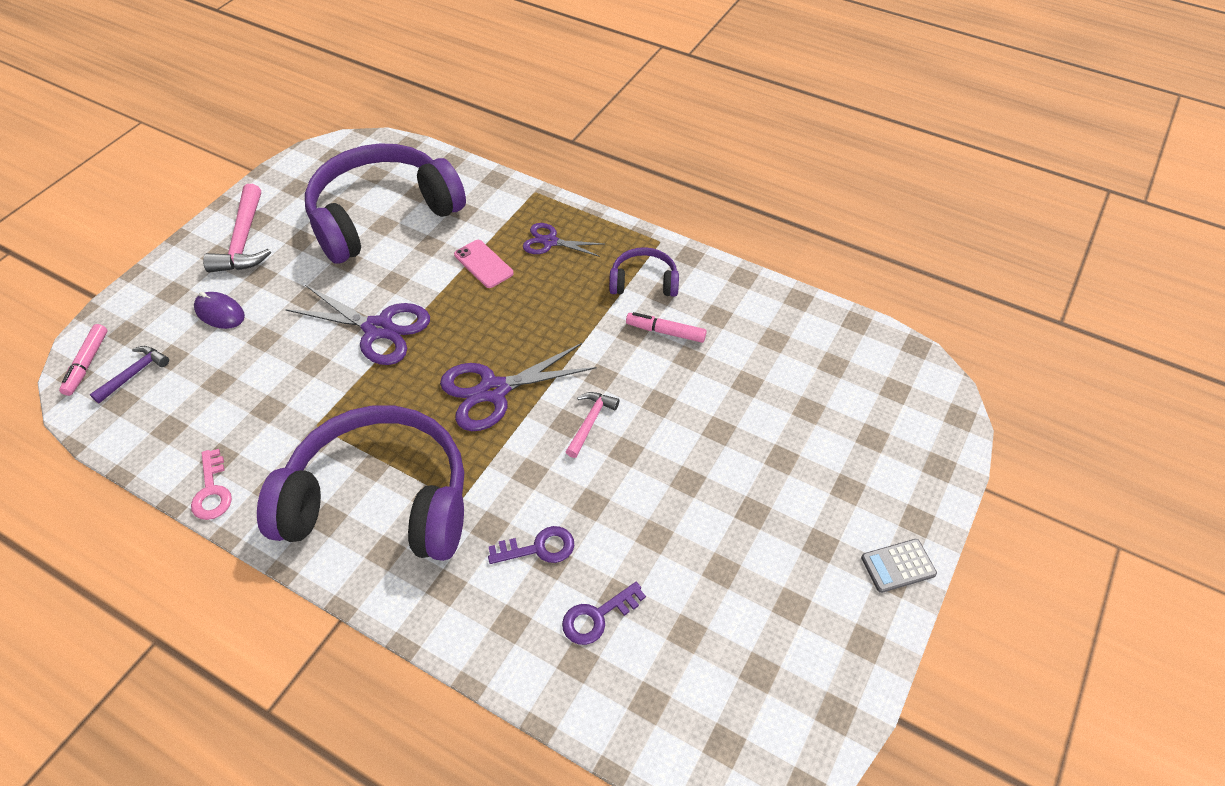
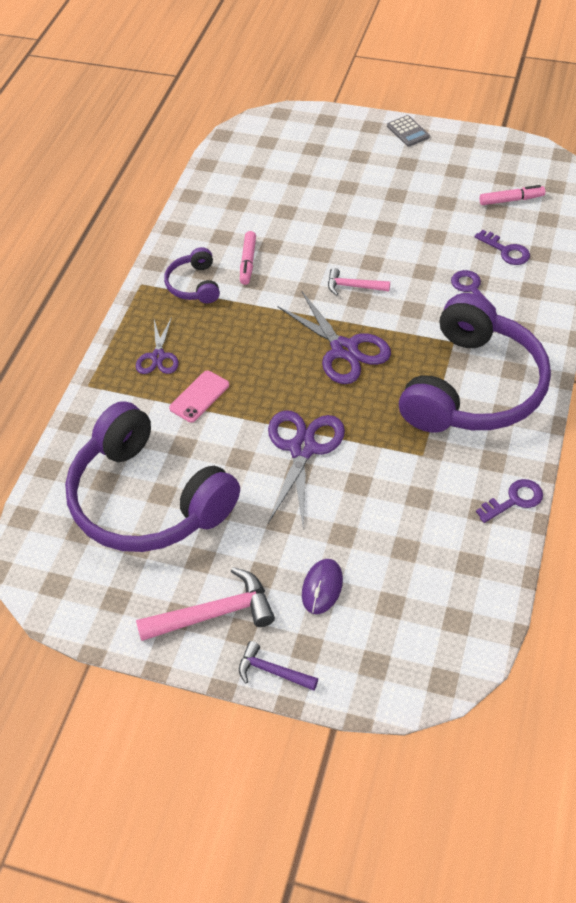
camera: 100 degrees left, 0 degrees up
pink marker [59,324,107,396] -> pink marker moved to [480,185,545,205]
purple hammer [90,346,169,403] -> purple hammer moved to [239,641,318,691]
pink key [191,449,232,520] -> purple key [476,479,543,523]
purple headphones [257,405,464,561] -> purple headphones turned 150 degrees counterclockwise [399,293,551,433]

